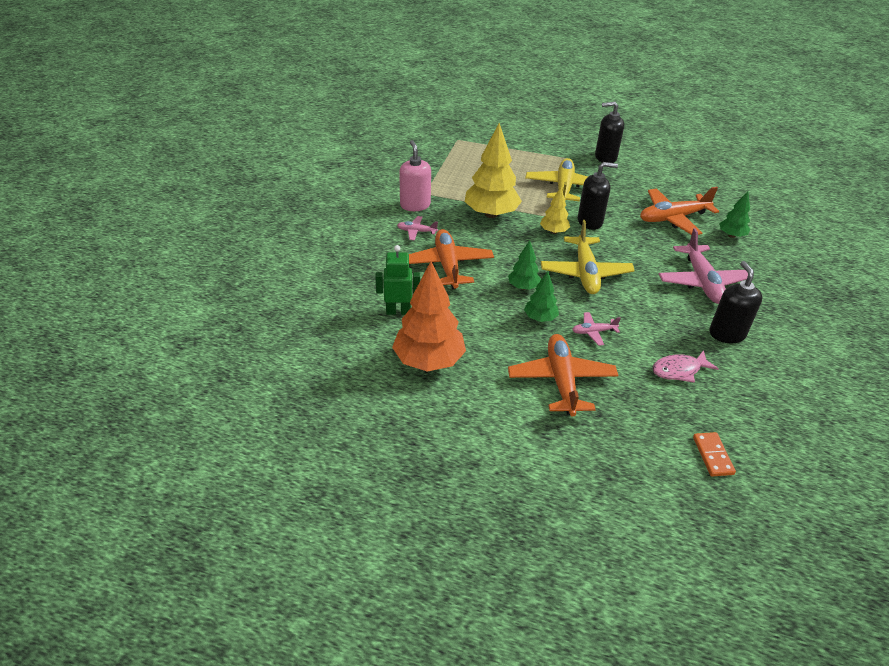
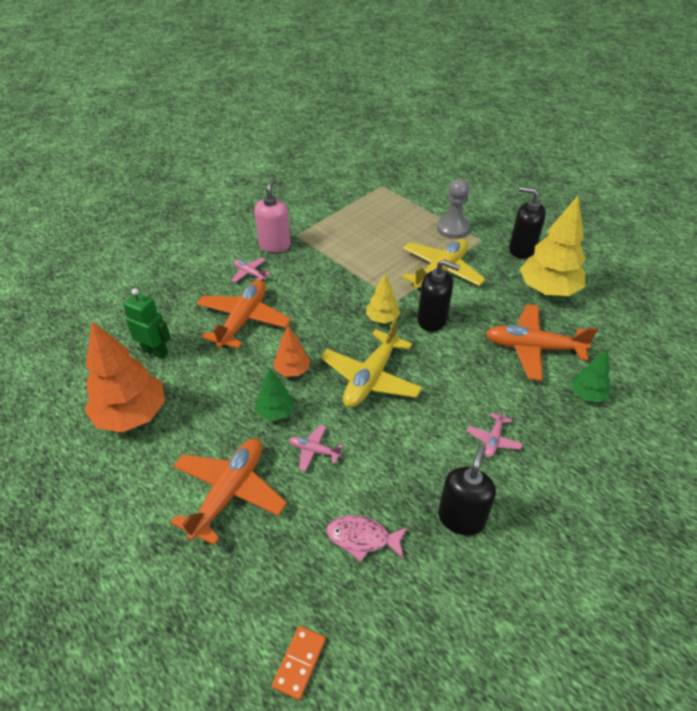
camera: 30 degrees right, 5 degrees up
yellow tree [465,123,522,218] -> yellow tree moved to [520,196,586,296]
green tree [508,240,541,290] -> orange tree [273,326,310,377]
pink plane [659,228,748,304] -> pink plane [467,407,523,458], size x0.48
none -> grey pawn [437,178,470,239]

